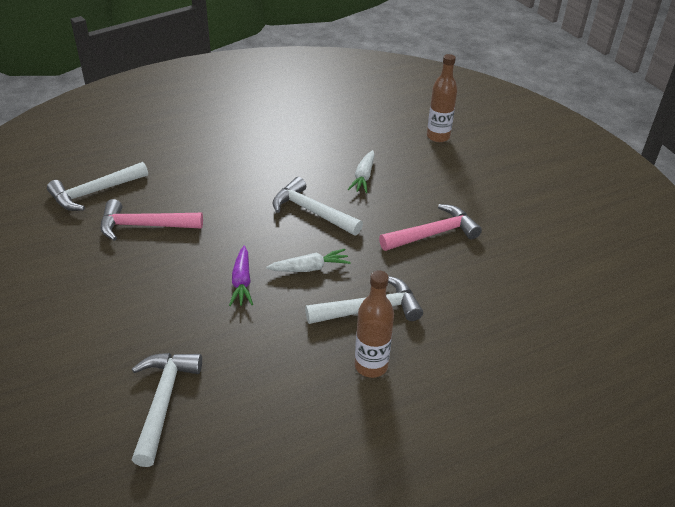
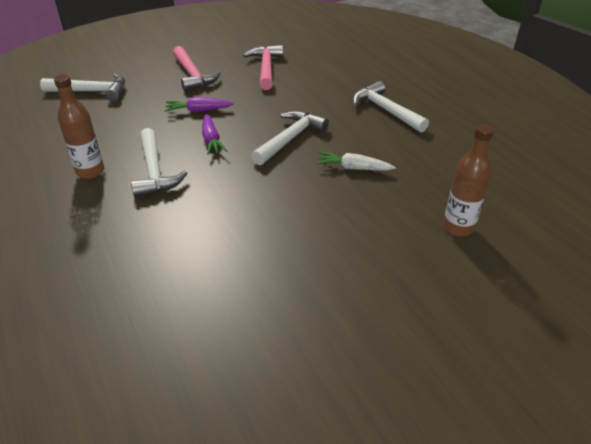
camera: 90 degrees right, 0 degrees up
white hammer [47,162,148,211] -> white hammer moved to [353,81,429,133]
white carrot [266,249,351,272] -> purple carrot [202,114,227,155]
pink hammer [379,204,482,251] -> pink hammer moved to [173,46,221,91]

